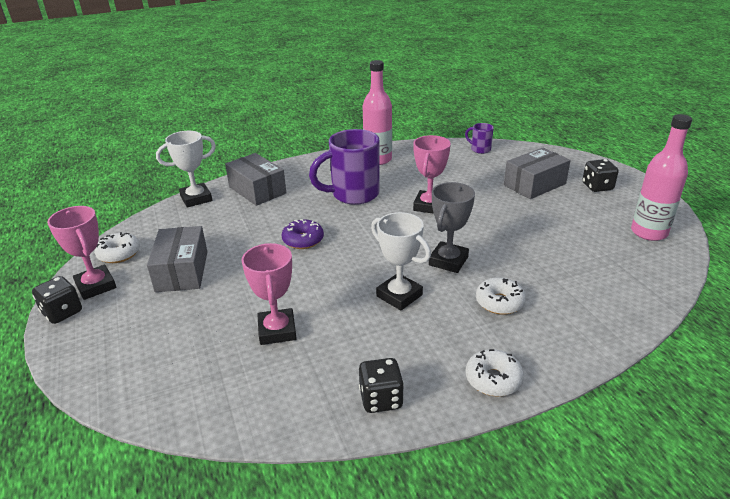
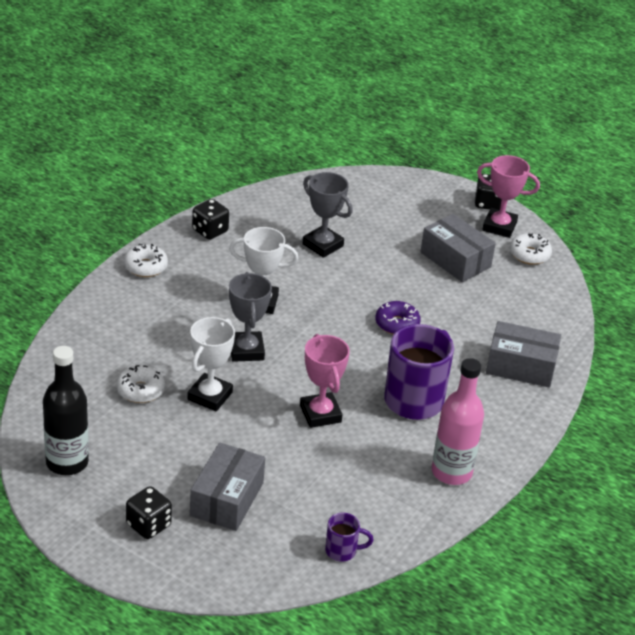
camera: 140 degrees right, 5 degrees up
white trophy [156,131,216,208] -> white trophy moved to [187,317,235,411]
pink trophy [241,243,297,345] -> grey trophy [303,172,353,258]
white donut [476,277,526,315] -> white donut moved to [116,365,165,403]
pink bottle [631,114,692,241] -> black bottle [43,346,89,475]

